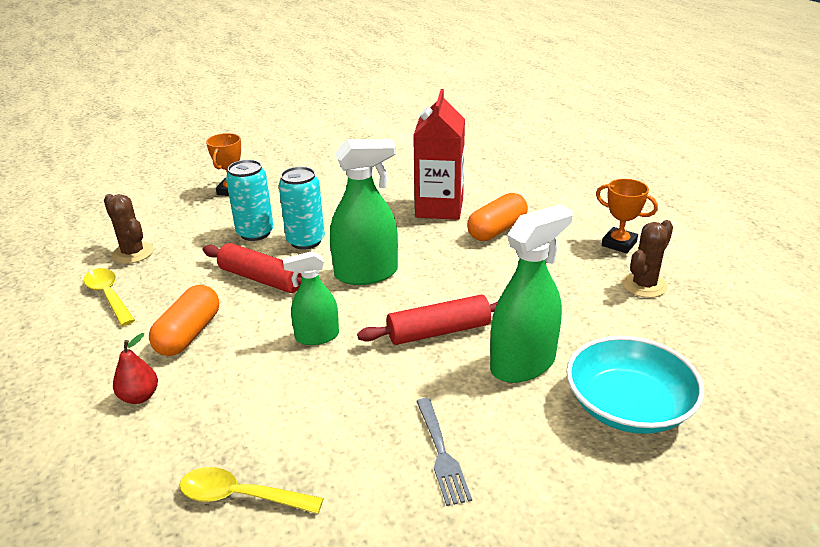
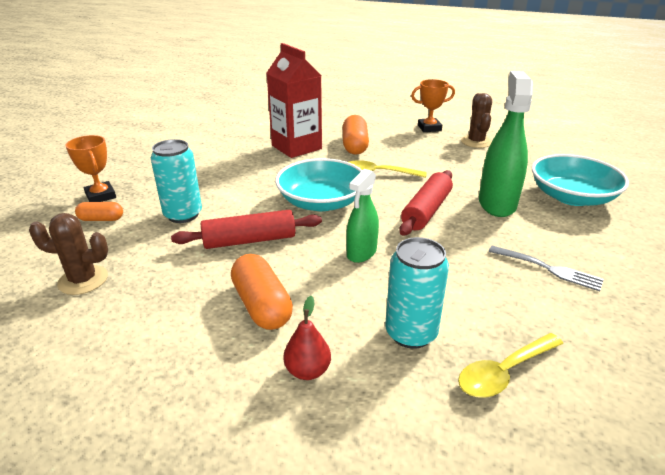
camera: 45 degrees left, 0 degrees up
yellow spoon [84,268,135,326] -> yellow spoon moved to [349,160,427,178]
turquoise can [279,167,325,250] -> turquoise can moved to [385,237,449,349]
green spray bottle [330,139,398,285] -> turquoise bowl [275,158,362,211]
none -> orange capsule [75,202,123,221]

